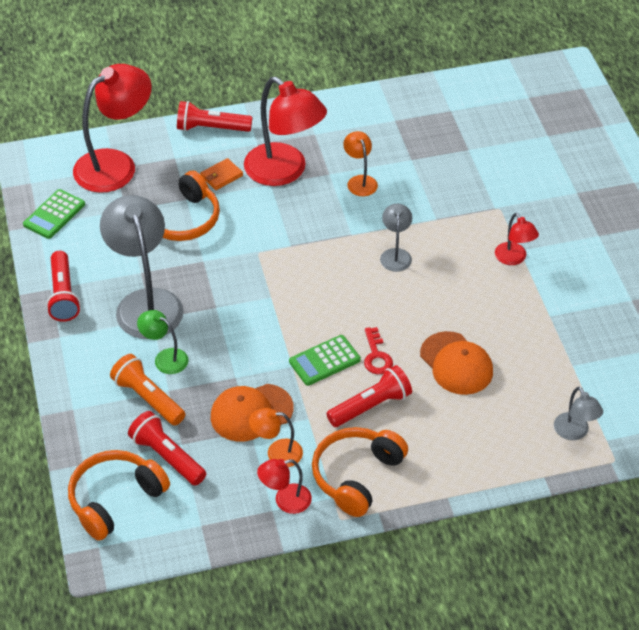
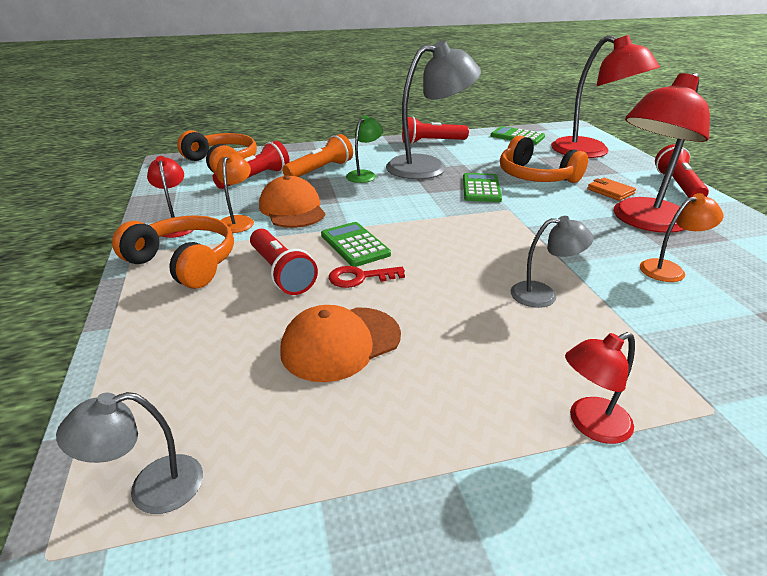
camera: 90 degrees right, 15 degrees down
none -> green calculator [463,173,502,202]

